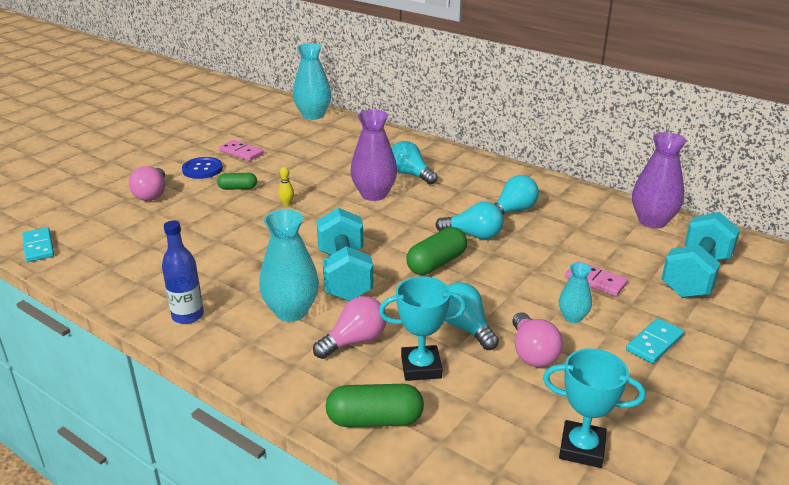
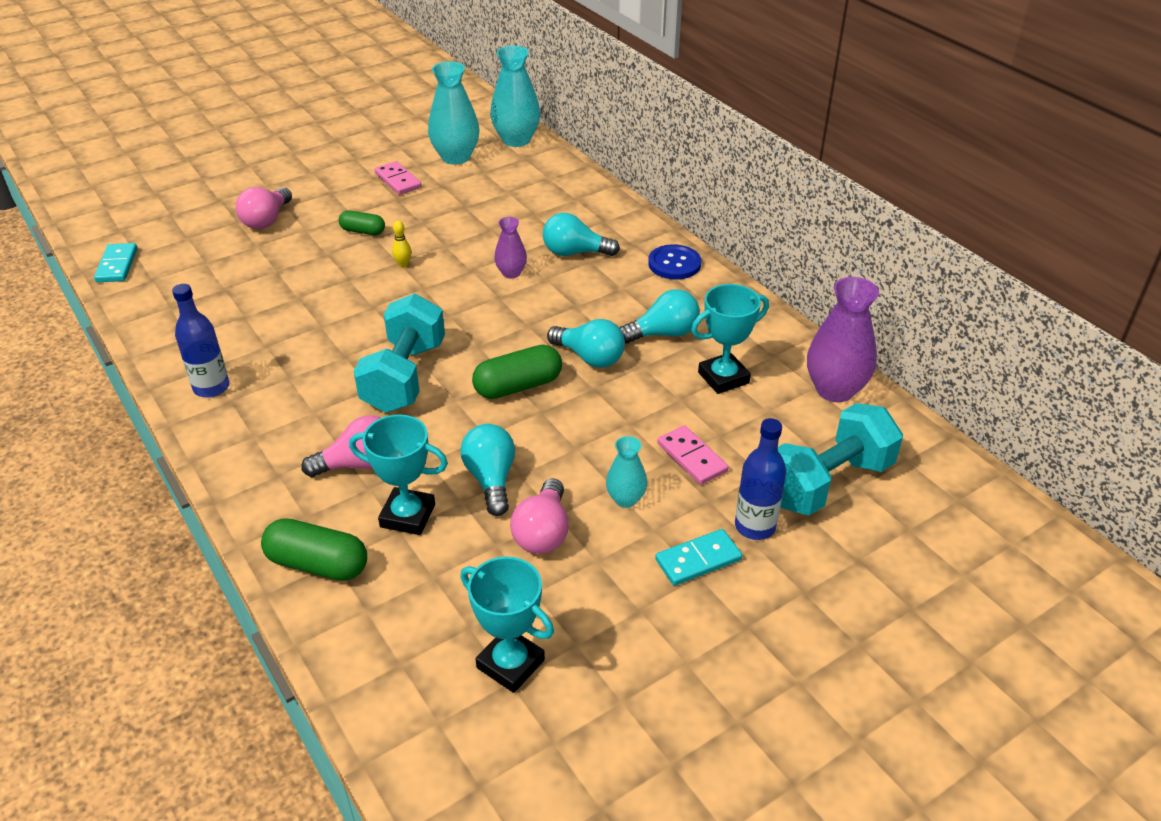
camera: 20 degrees right, 10 degrees up
blue button [182,157,223,179] -> blue button moved to [648,244,701,279]
turquoise vase [259,209,319,321] -> turquoise vase moved to [428,61,479,165]
purple vase [350,110,397,201] -> purple vase [494,217,527,279], size x0.55
turquoise light bulb [392,141,438,185] -> turquoise light bulb turned 60 degrees counterclockwise [543,213,620,256]
none -> turquoise trophy [691,284,769,394]
none -> blue bottle [735,418,786,540]

